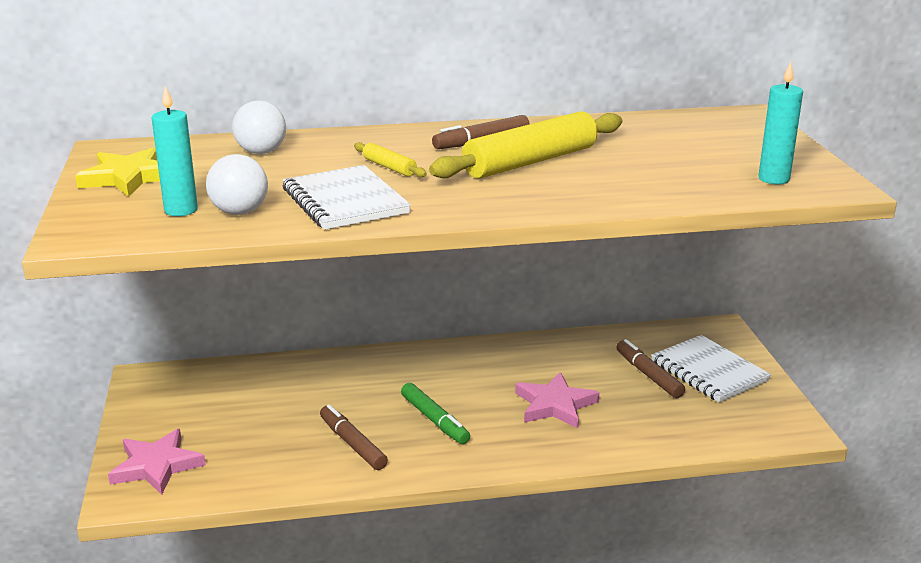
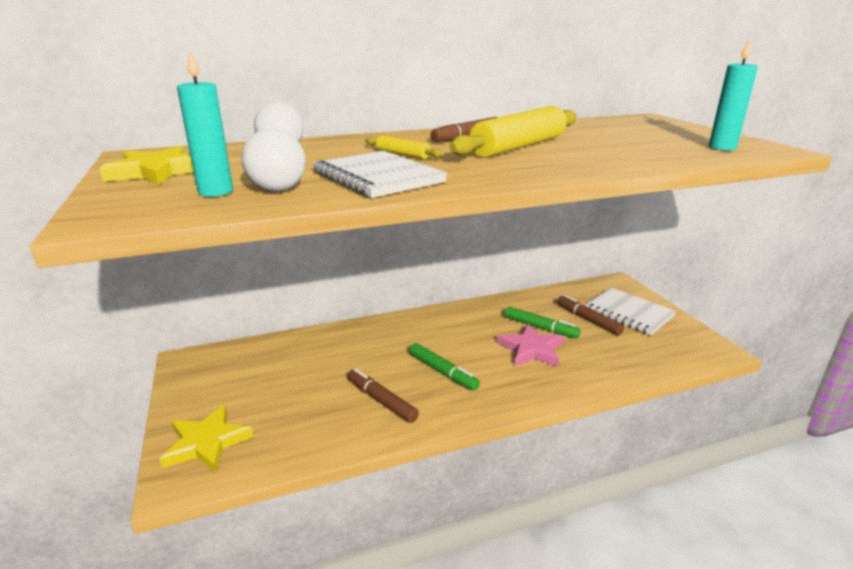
camera: 10 degrees left, 0 degrees up
pink star [108,429,206,495] -> yellow star [160,405,254,473]
none -> green marker [505,306,580,339]

